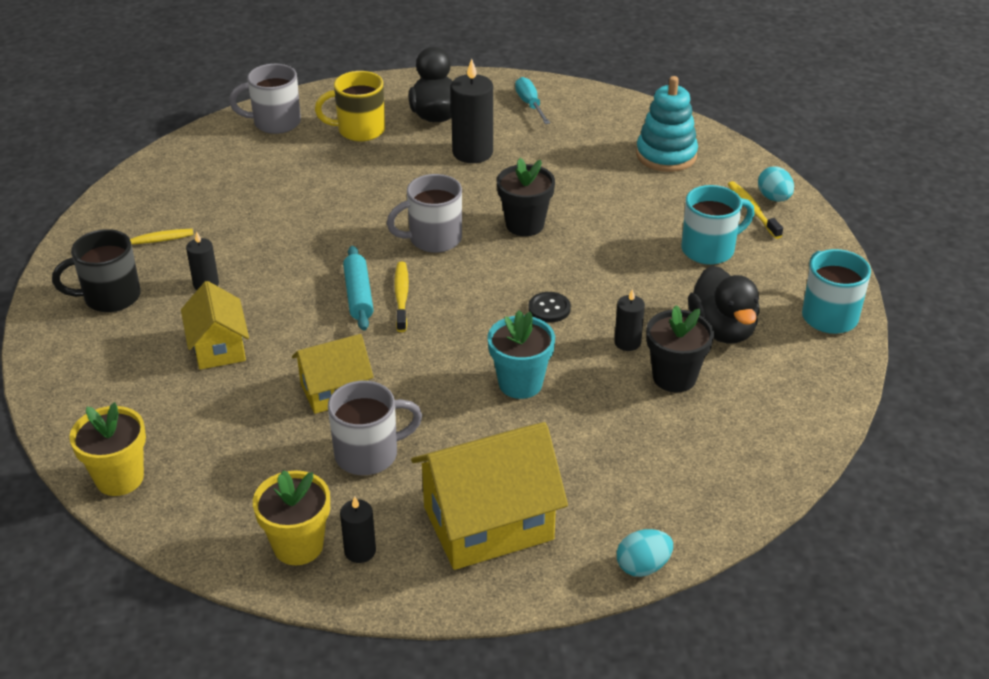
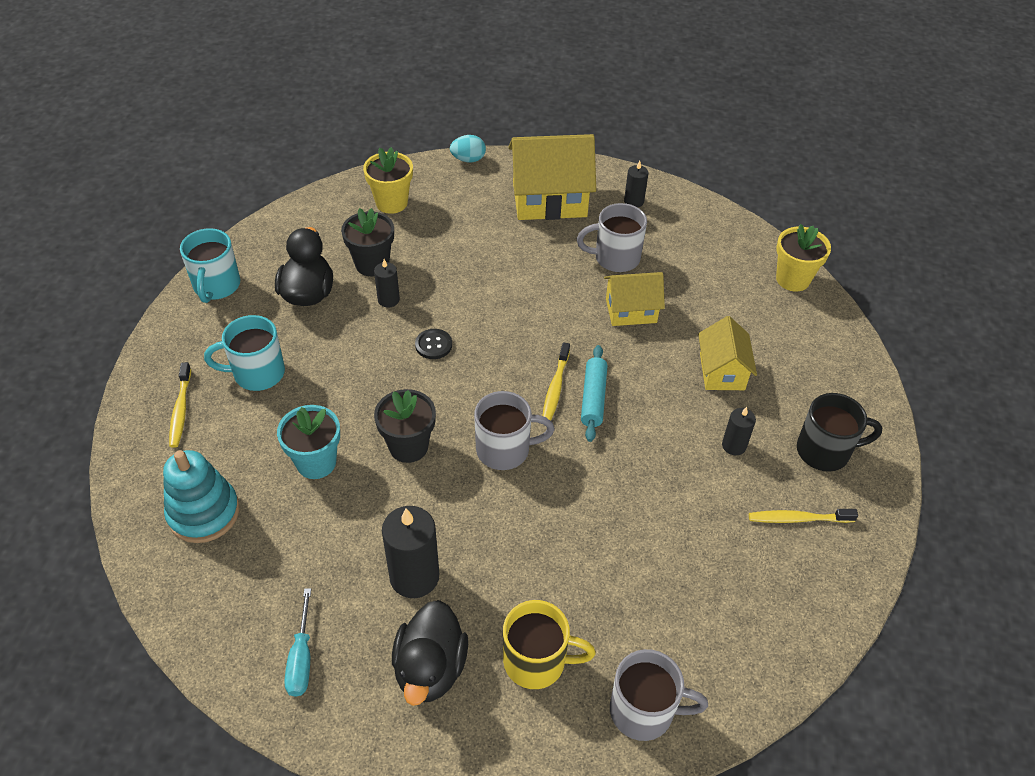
camera: 165 degrees left, 10 degrees up
yellow flower pot [253,470,330,565] -> yellow flower pot moved to [363,147,413,214]
turquoise flower pot [488,310,555,399] -> turquoise flower pot moved to [277,405,340,479]
turquoise egg [758,166,794,202] -> none

